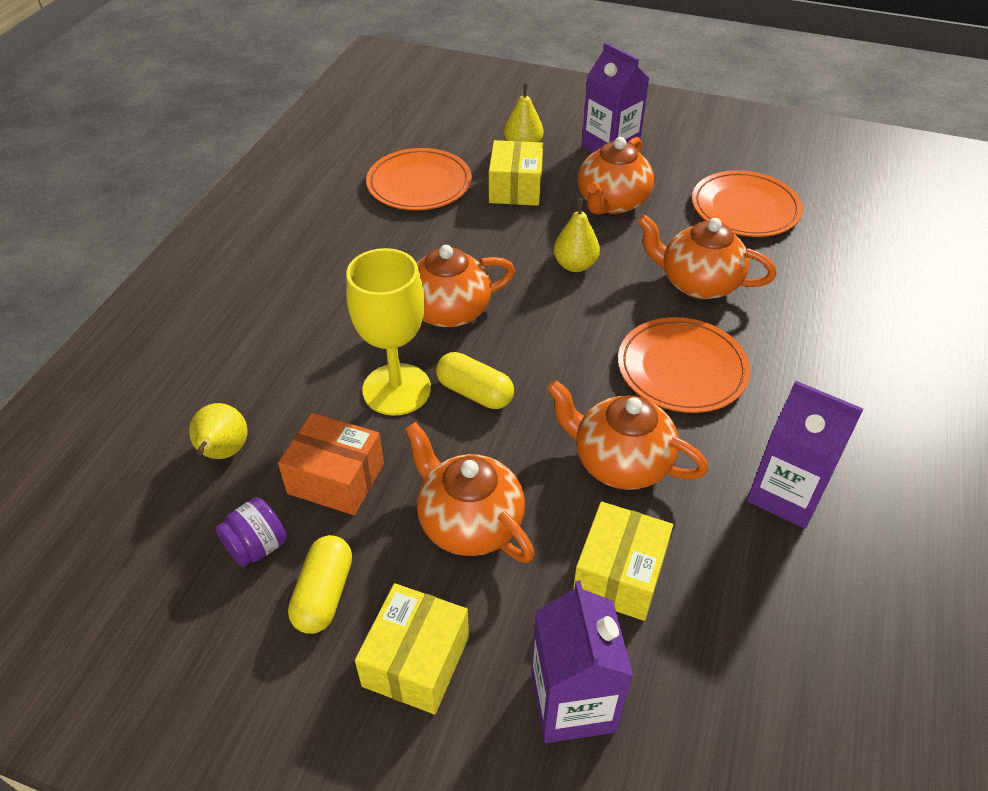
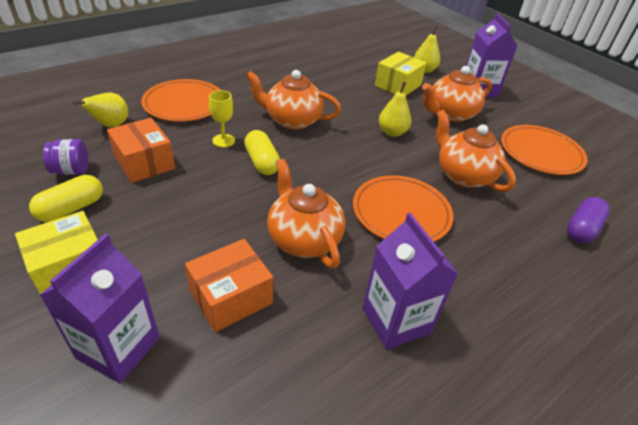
camera: 30 degrees right, 5 degrees down
yellow goblet [346,248,431,416] -> yellow goblet [209,90,235,148], size x0.50
orange plate [366,148,472,210] -> orange plate moved to [141,79,220,122]
orange teapot [405,422,535,563] -> none
yellow box [573,502,673,621] -> orange box [185,239,273,332]
none -> purple capsule [567,197,610,244]

